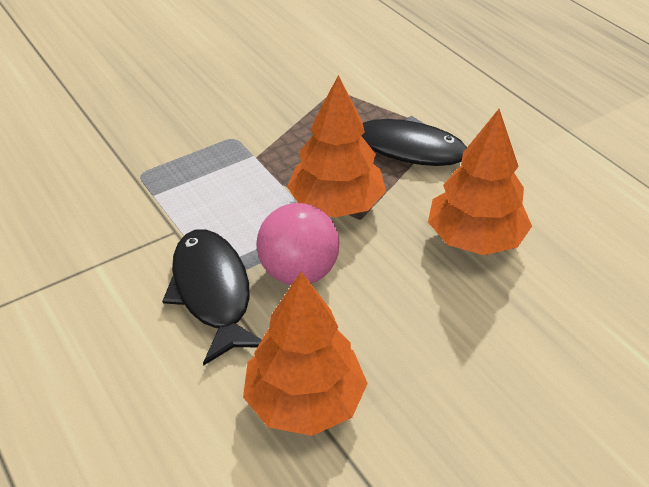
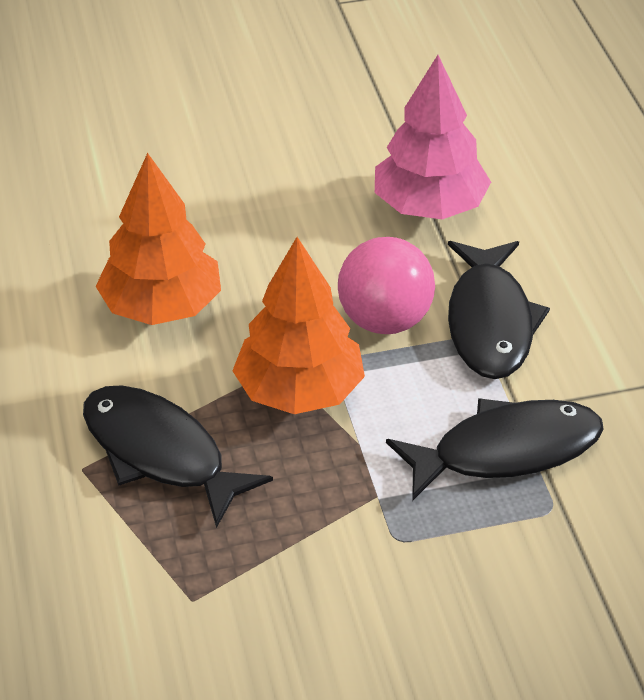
camera: 160 degrees left, 0 degrees up
orange tree [243,271,368,436] -> pink tree [375,55,491,219]
none -> black fish [386,398,604,501]

